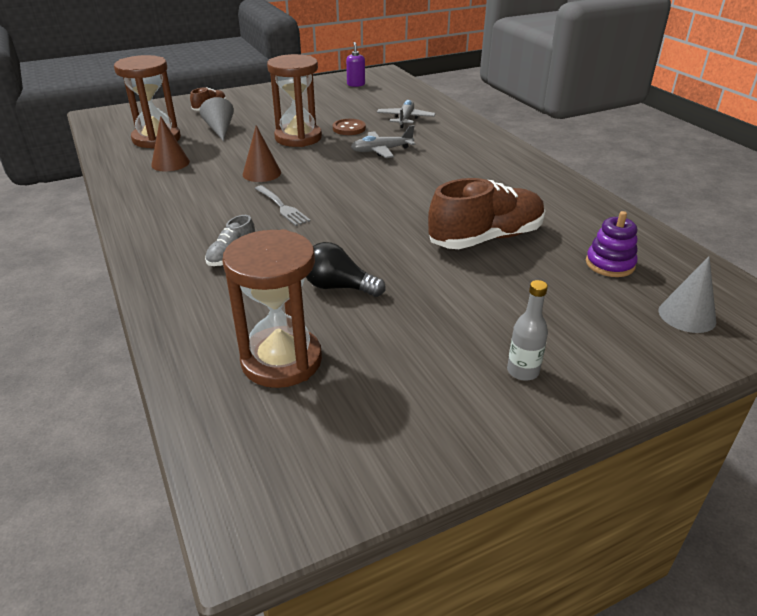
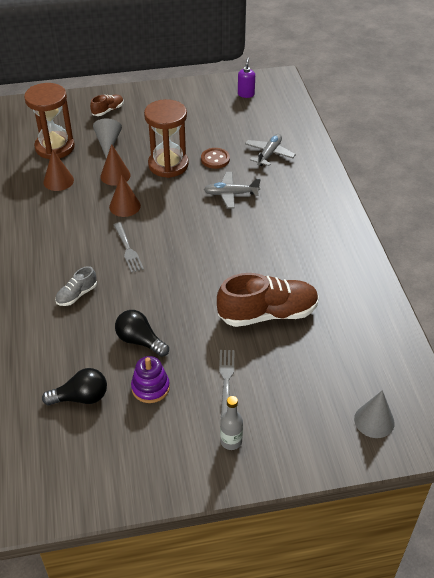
camera: 15 degrees right, 10 degrees up
brown hourglass [222,229,322,388] -> black light bulb [42,368,107,405]
purple stacking toy [586,211,638,277] -> purple stacking toy moved to [131,356,170,403]
none -> brown cone [101,144,131,186]
none -> grey fork [219,350,234,418]

